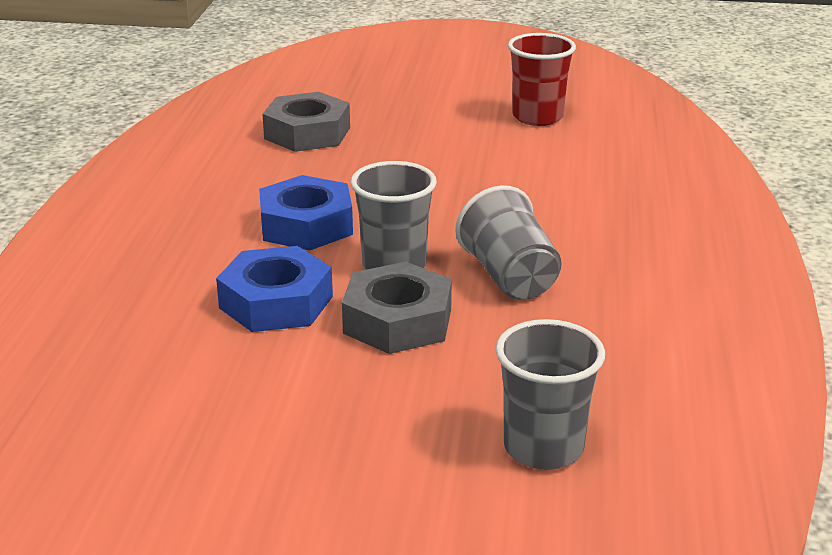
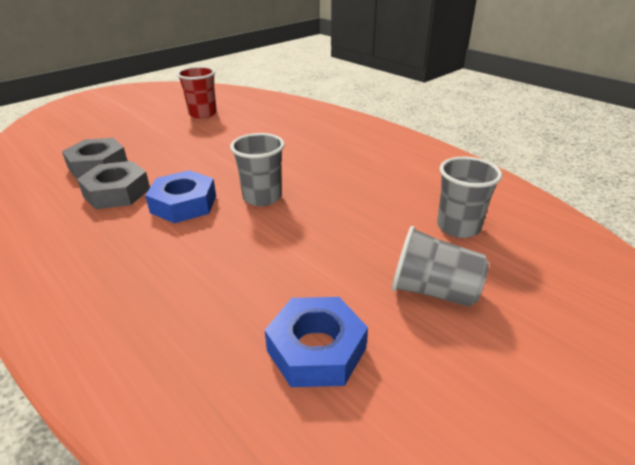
camera: 50 degrees left, 5 degrees up
blue nut [216,246,333,332] -> blue nut moved to [265,297,368,387]
grey nut [342,262,452,354] -> grey nut moved to [77,161,150,209]
grey cup [455,185,561,300] -> grey cup moved to [392,226,489,307]

